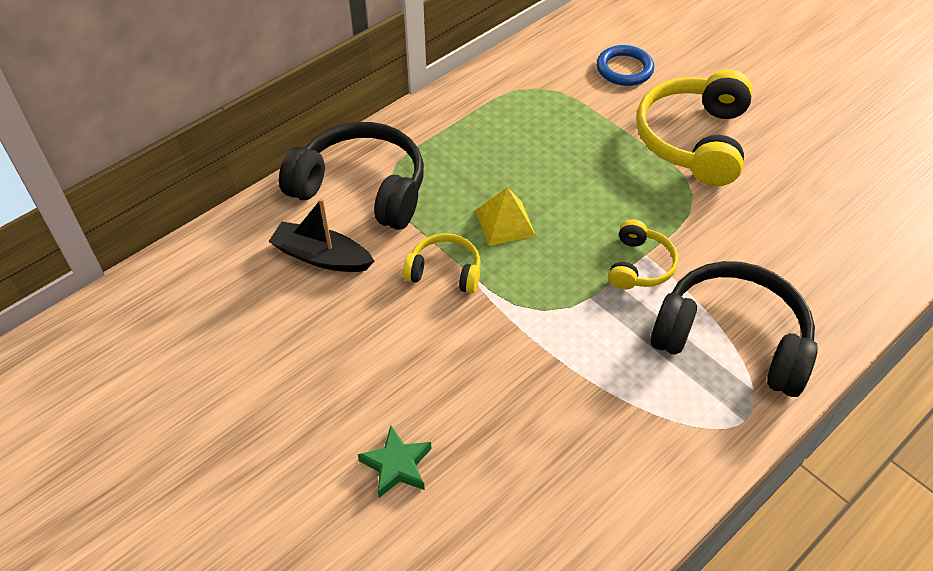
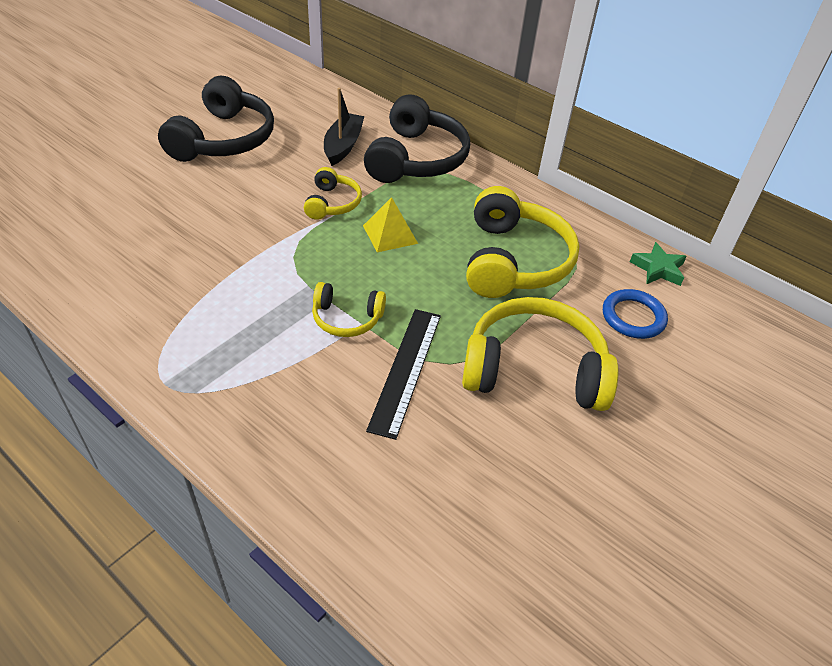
camera: 80 degrees right, 5 degrees down
green star [358,426,431,498] -> green star moved to [630,242,687,286]
black headphones [650,261,818,397] -> black headphones moved to [158,76,274,162]
none -> black ruler [366,309,441,440]
none -> yellow headphones [466,186,580,298]

